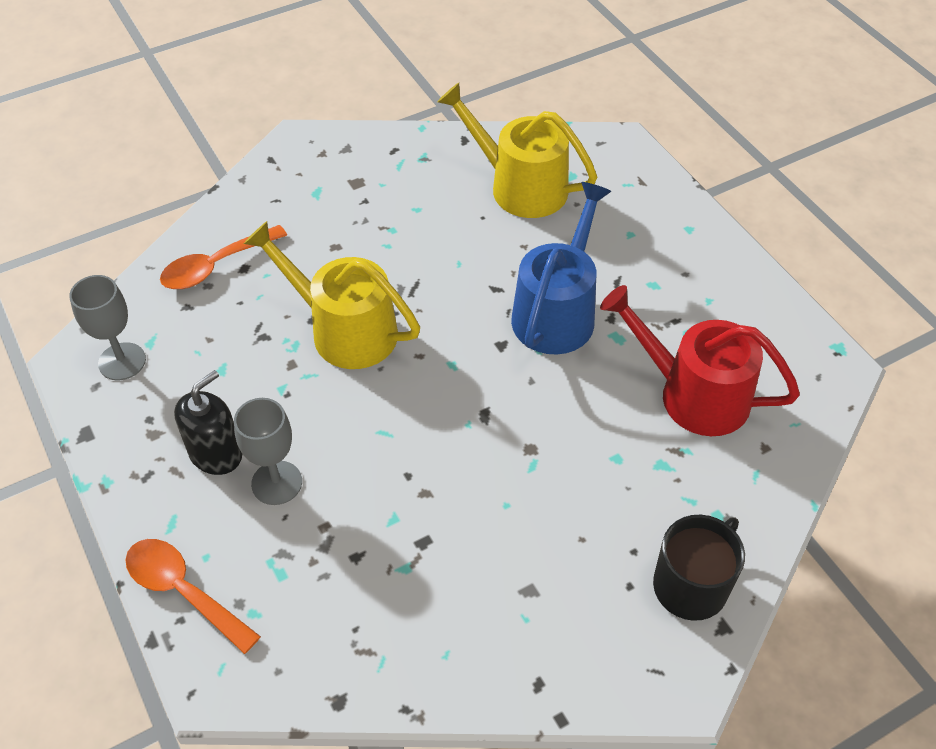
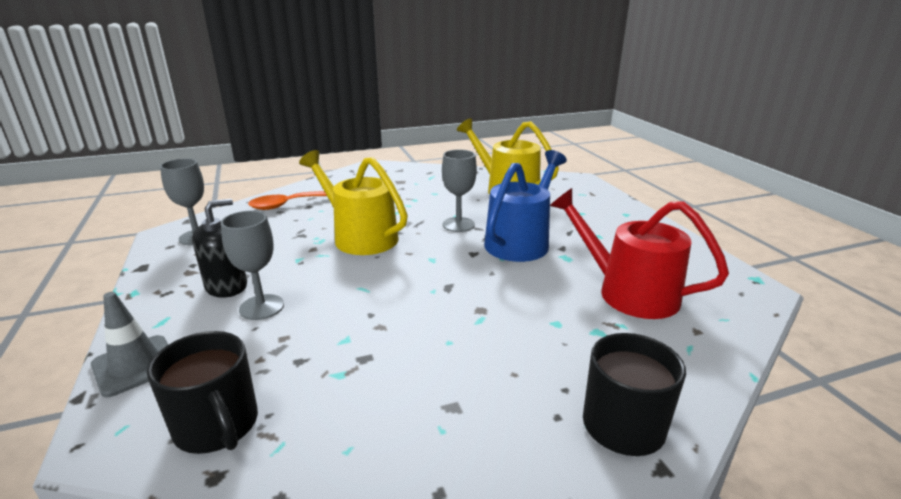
camera: 10 degrees right, 25 degrees down
orange spoon [125,539,261,654] -> grey traffic cone [91,292,168,397]
none -> black mug [147,331,258,454]
none -> grey goblet [442,149,477,232]

